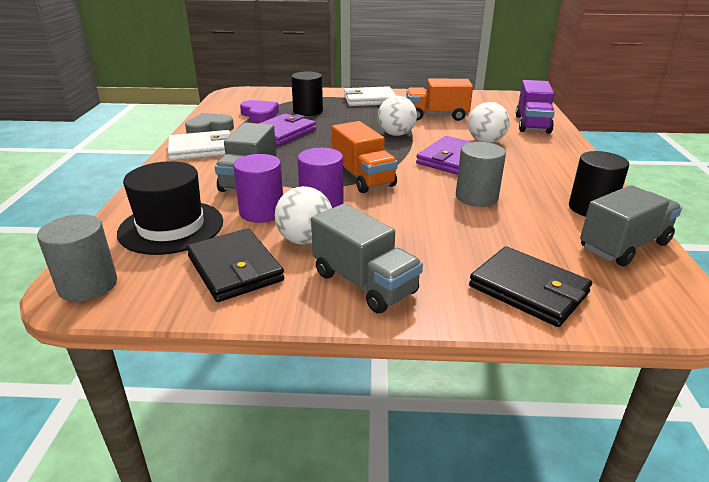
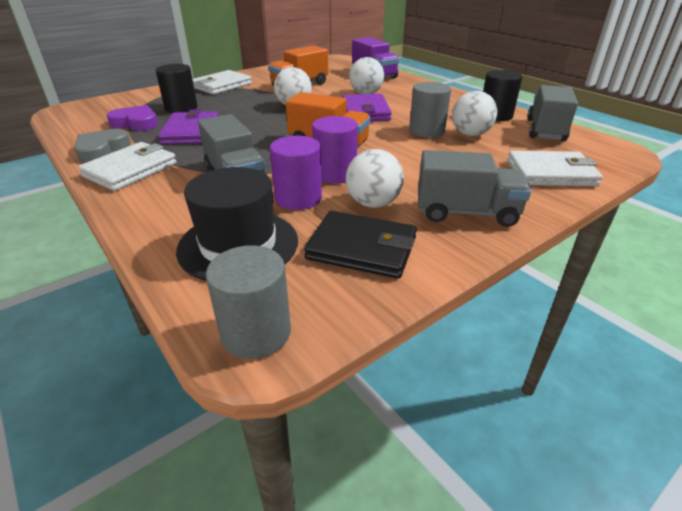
camera: 40 degrees left, 5 degrees up
black wallet [469,247,592,327] -> white wallet [507,151,603,186]
none -> white ball [452,91,497,136]

